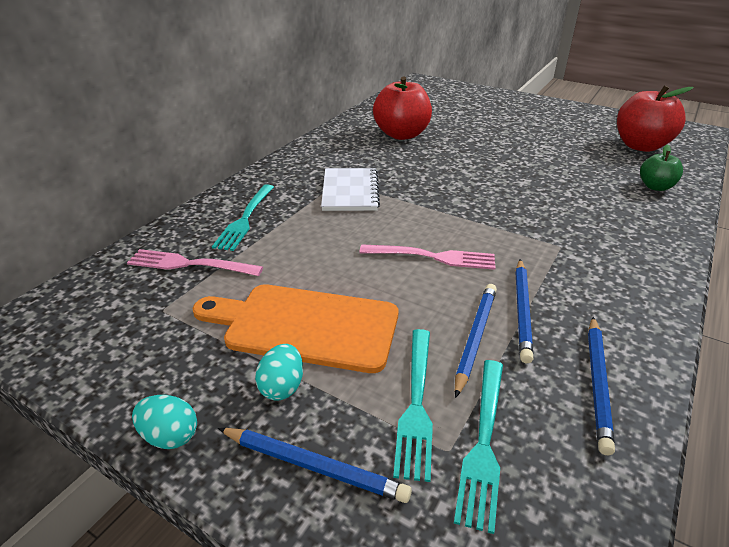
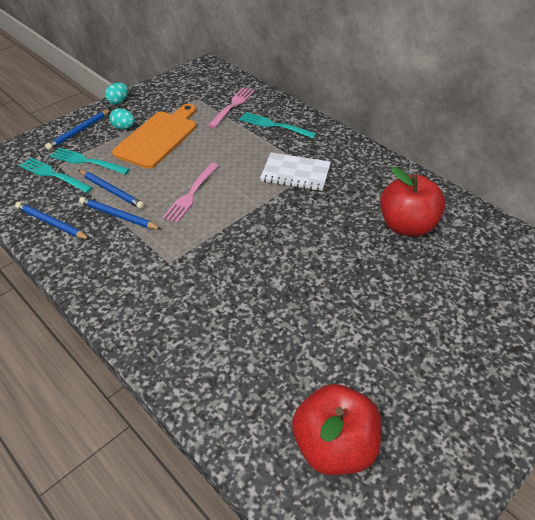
camera: 105 degrees right, 10 degrees up
green apple [640,144,683,191] -> none

